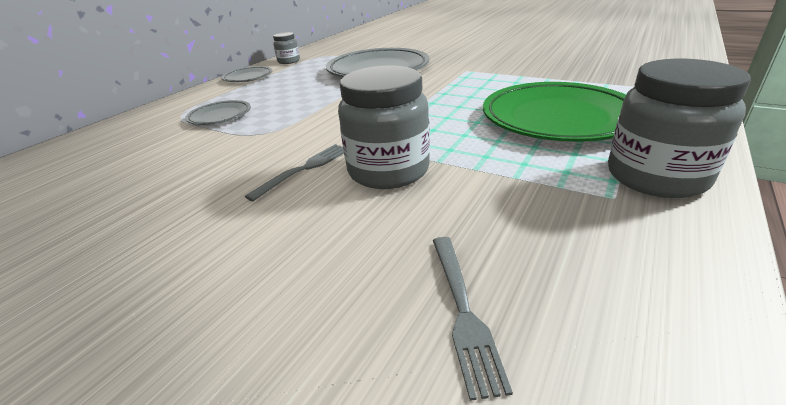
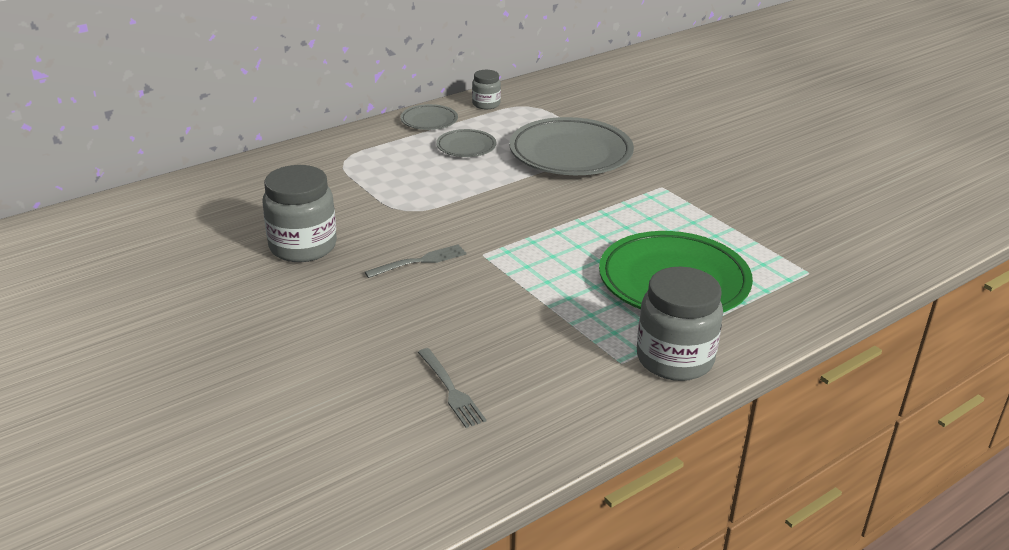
camera: 20 degrees right, 0 degrees up
grey plate [185,100,251,125] -> grey plate moved to [436,129,496,157]
grey jar [338,65,430,189] -> grey jar moved to [262,165,337,262]
grey fork [433,237,513,401] -> grey fork turned 45 degrees counterclockwise [418,348,486,428]

